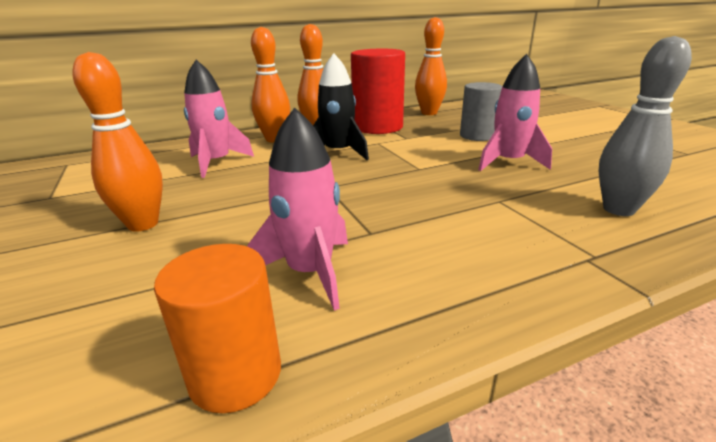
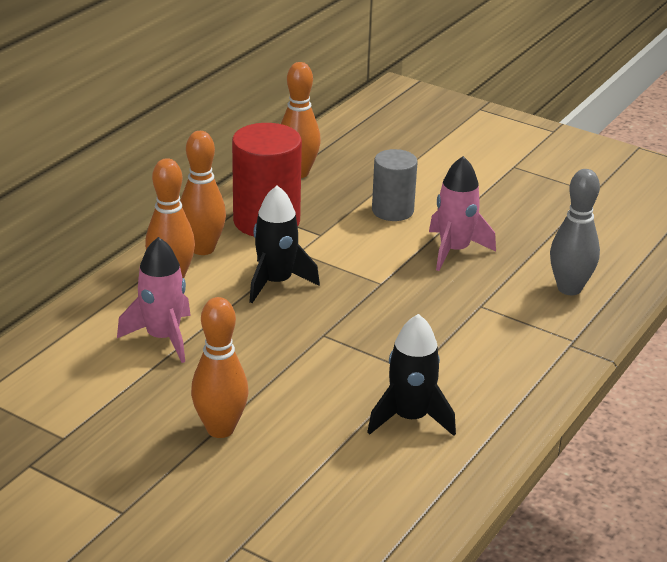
camera: 35 degrees left, 5 degrees up
orange cylinder [154,244,281,413] -> none
pink rocket [247,108,348,311] -> black rocket [367,314,456,436]

